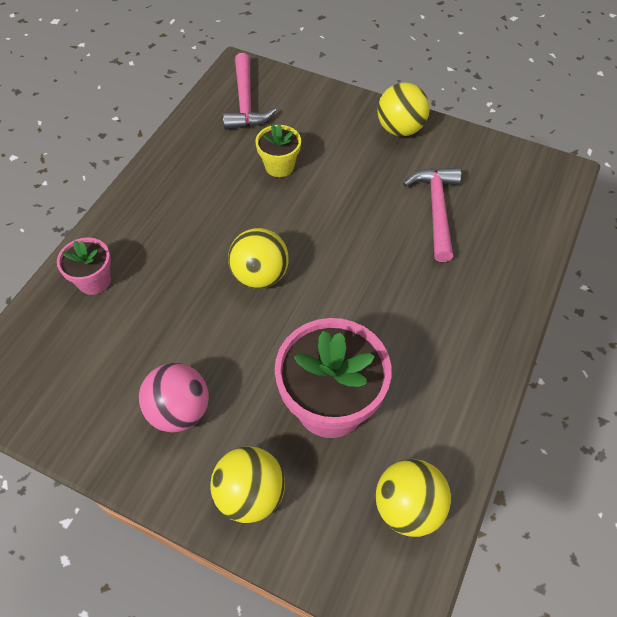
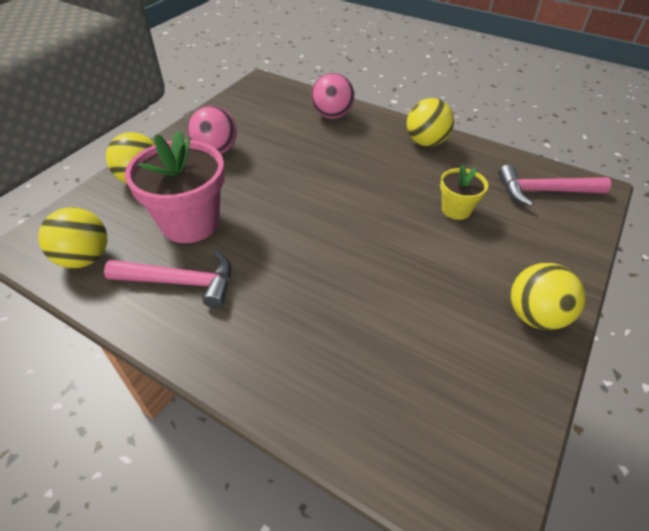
camera: 95 degrees right, 10 degrees down
pink flower pot [57,238,111,295] -> pink ball [311,73,354,119]
yellow ball [228,228,289,289] -> yellow ball moved to [407,98,454,147]
pink hammer [403,168,461,262] -> pink hammer moved to [104,251,231,309]

